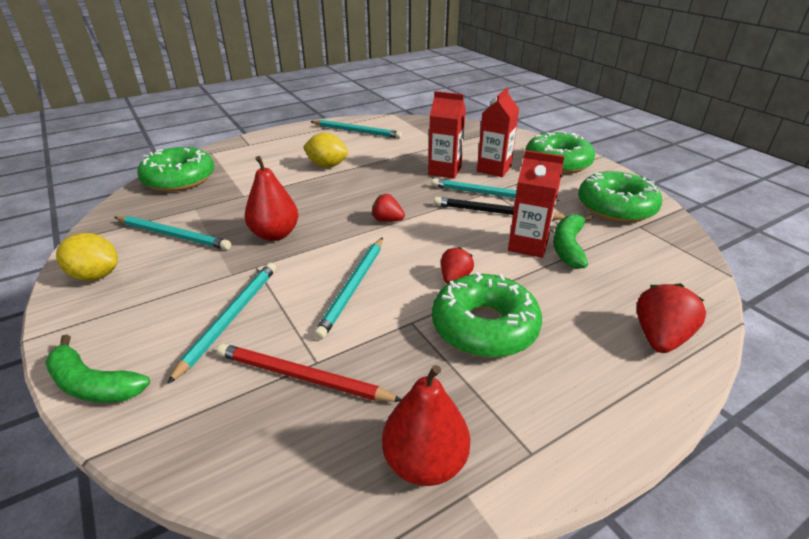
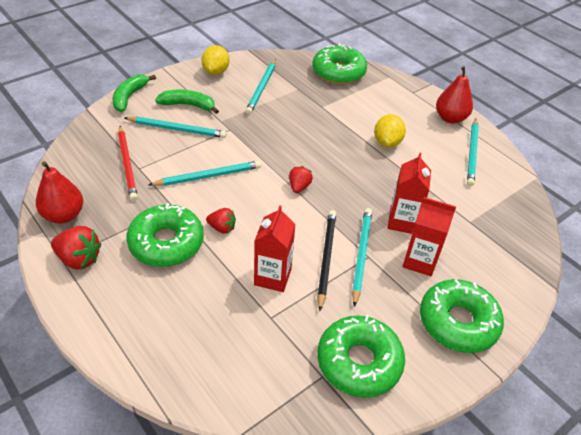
camera: 80 degrees right, 10 degrees up
red pencil [217,344,402,402] -> red pencil turned 150 degrees clockwise [118,126,138,201]
red pear [244,156,298,241] -> red pear moved to [436,66,473,124]
turquoise pencil [314,237,383,340] -> turquoise pencil turned 150 degrees clockwise [148,161,261,186]
green banana [553,214,593,269] -> green banana moved to [155,90,219,114]
red strawberry [637,283,706,353] -> red strawberry moved to [51,226,101,269]

